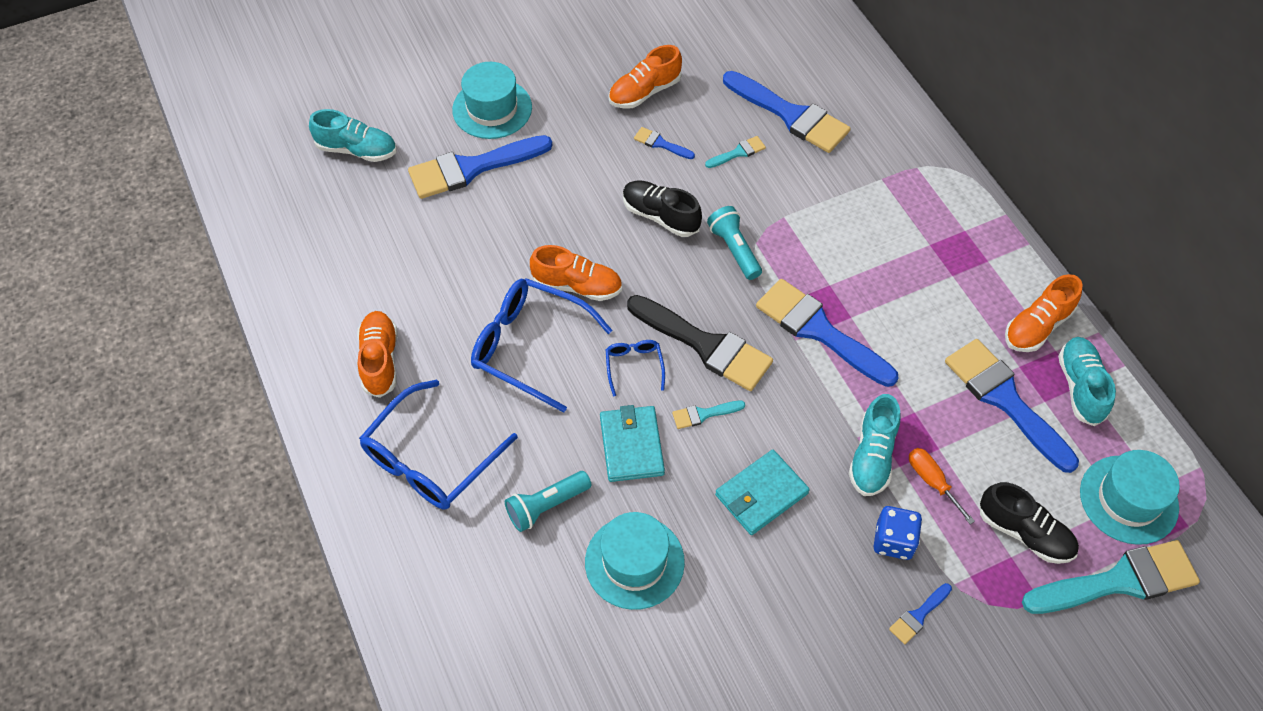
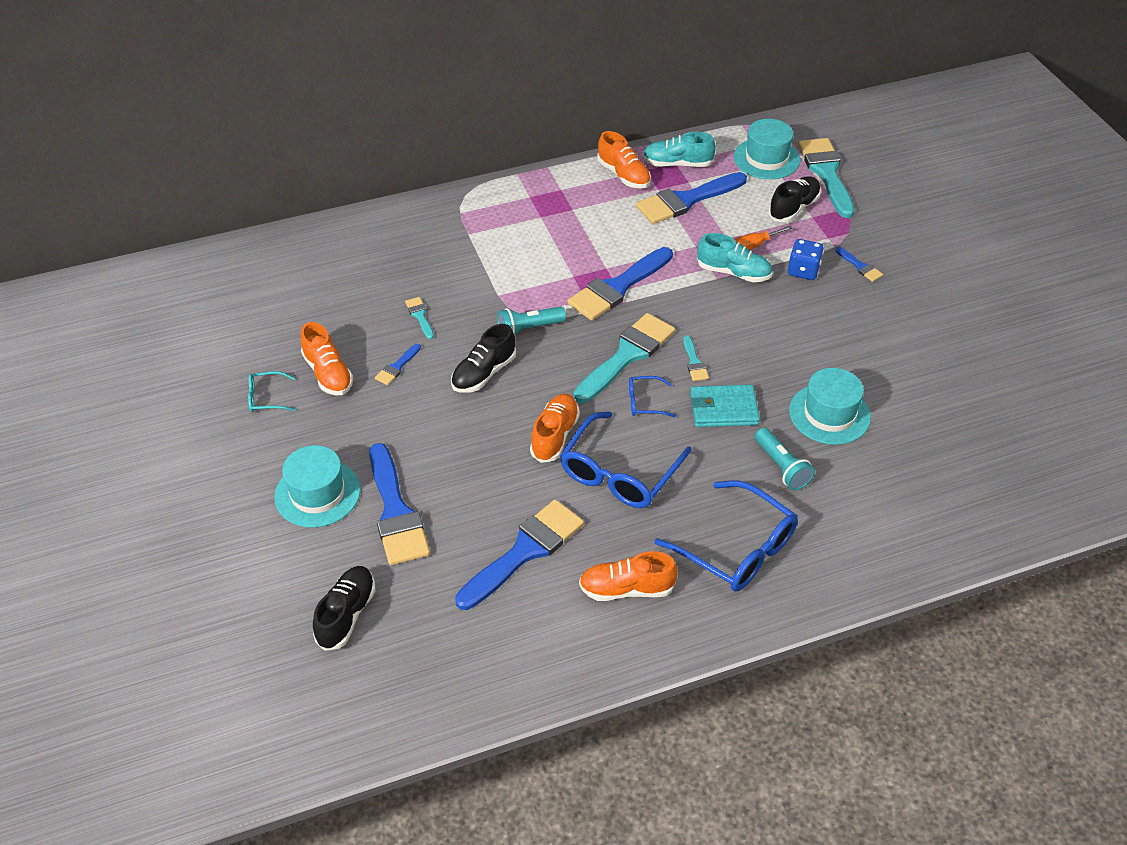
camera: 85 degrees left, 10 degrees down
turquoise shoe [309,109,396,162] -> black shoe [313,566,376,651]
black brush [627,295,773,391] -> turquoise brush [574,313,675,403]
turquoise wallet [715,450,810,535] -> none
blue brush [723,71,851,153] -> blue brush moved to [455,499,584,610]
none -> turquoise glasses [248,371,295,412]

